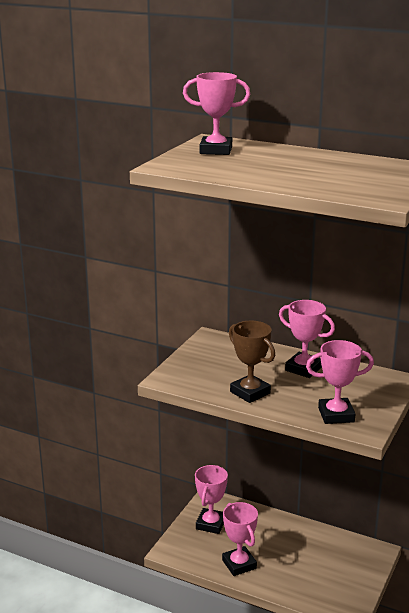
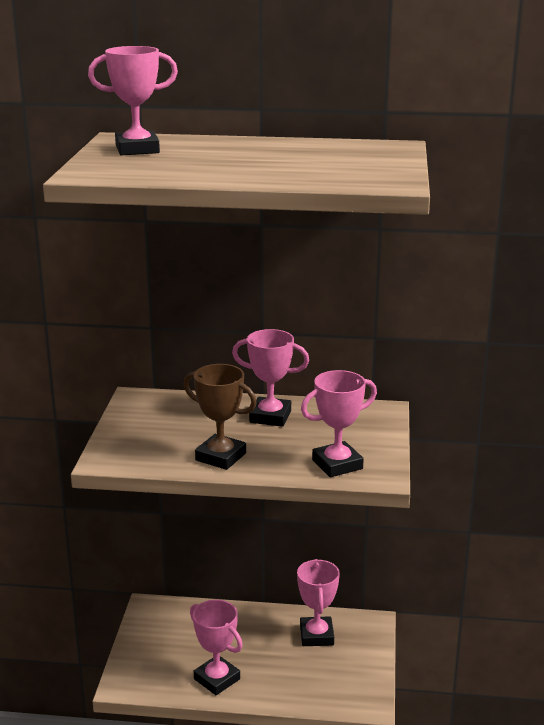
camera: 20 degrees left, 0 degrees up
pink trophy [195,465,228,534] -> pink trophy moved to [297,559,340,646]

